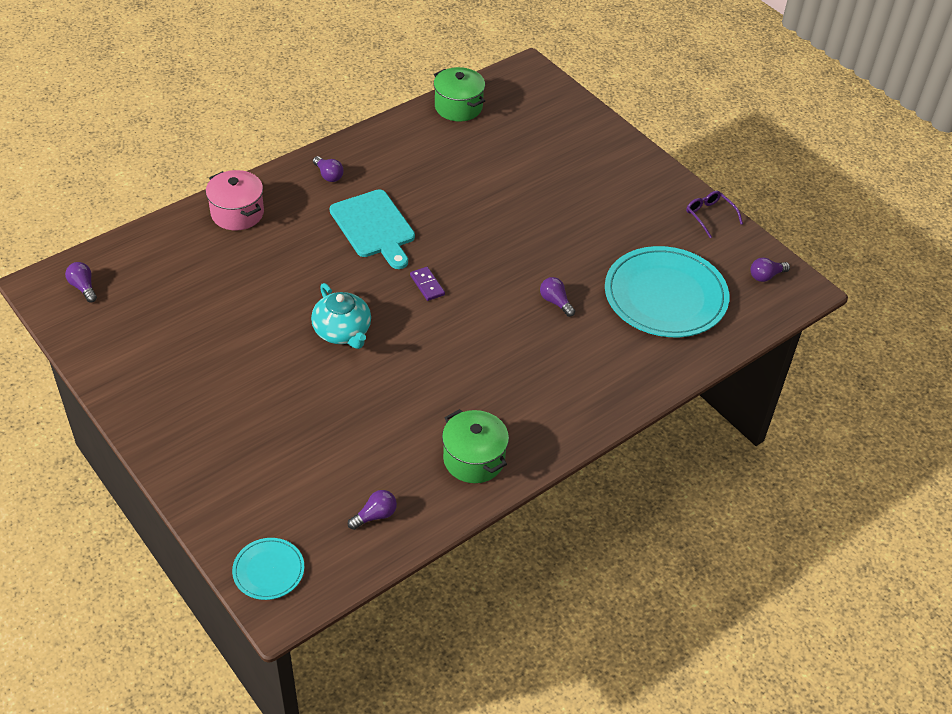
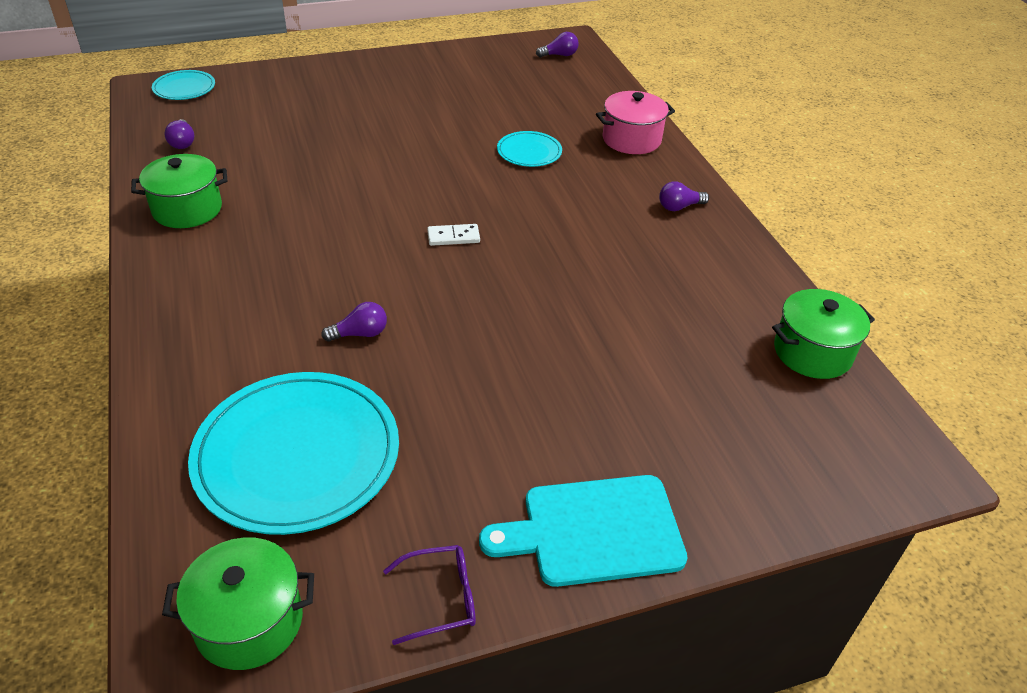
camera: 110 degrees right, 5 degrees down
turquoise teapot [311,283,371,349] -> none
turquoise cutting board [330,189,415,269] -> turquoise cutting board moved to [479,475,688,587]
purple domino [410,267,445,301] -> white domino [427,224,480,246]
purple light bulb [751,257,790,282] -> green pot [162,537,314,670]
none -> turquoise plate [497,131,562,167]

